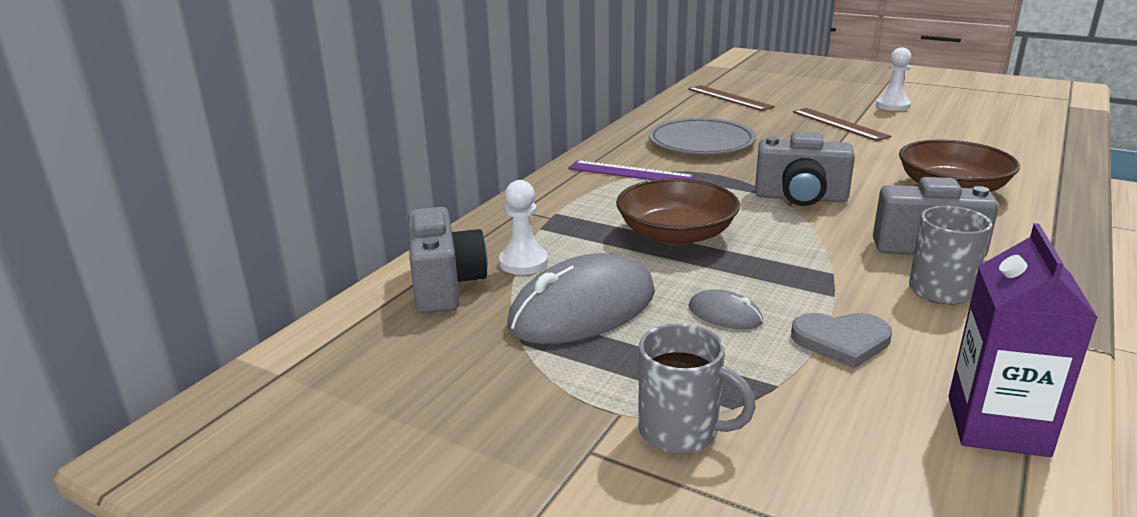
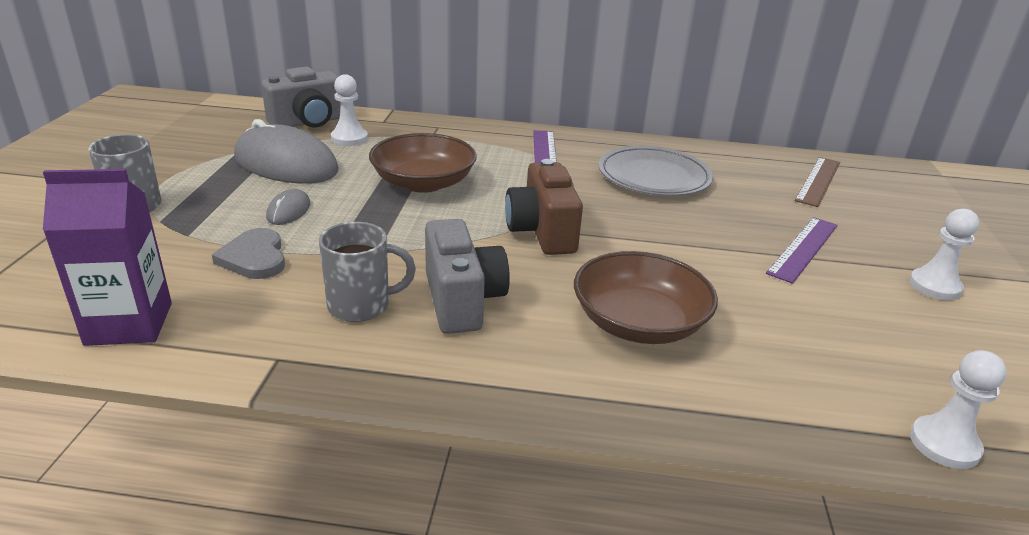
camera: 65 degrees right, 5 degrees up
grey camera [755,132,855,206] -> brown camera [505,159,583,255]
brown ruler [793,108,891,141] -> purple ruler [766,217,838,284]
none -> white pawn [910,350,1007,469]

